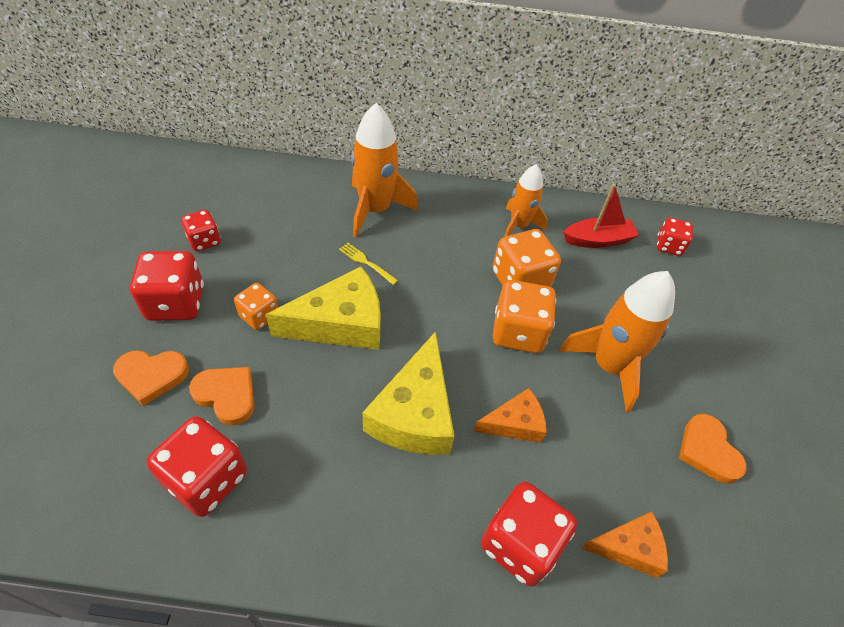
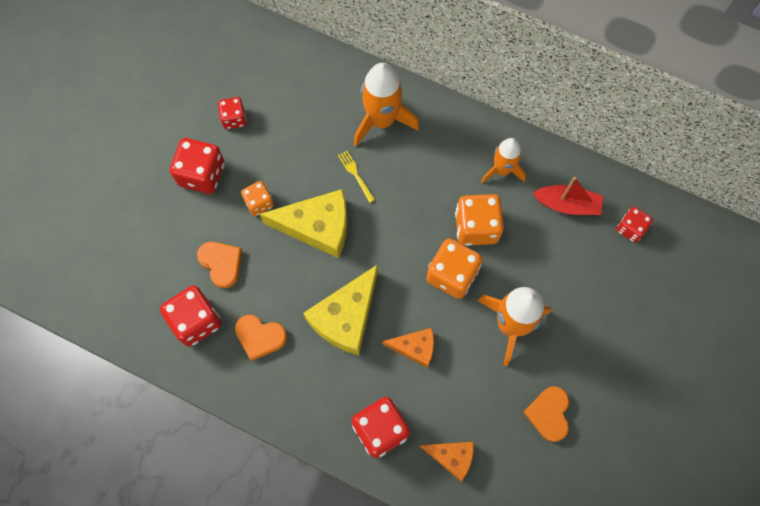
camera: 25 degrees right, 20 degrees up
orange heart [113,350,189,406] -> orange heart moved to [235,315,287,361]

